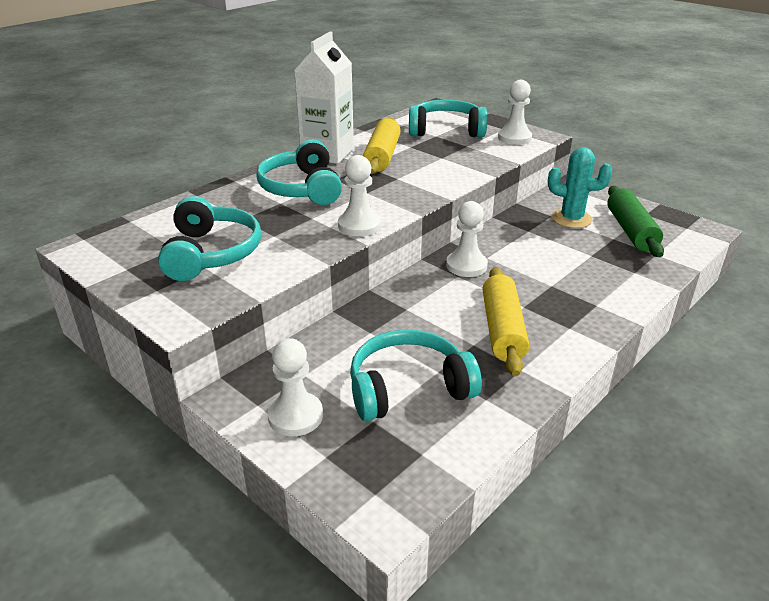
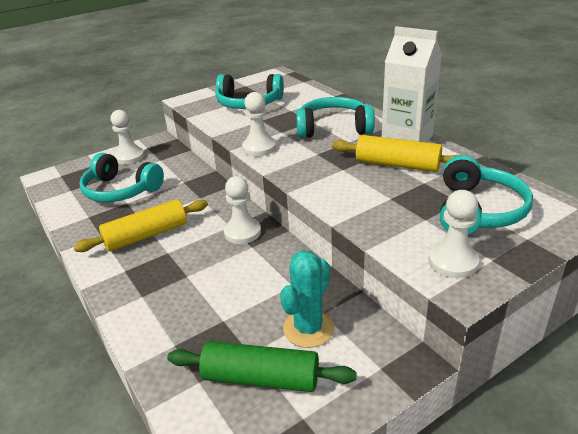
camera: 105 degrees right, 0 degrees up
turquoise headphones [350,329,482,421] -> turquoise headphones turned 120 degrees clockwise [79,153,164,202]
yellow rolling pin [482,267,529,376] -> yellow rolling pin turned 45 degrees counterclockwise [73,199,208,252]

